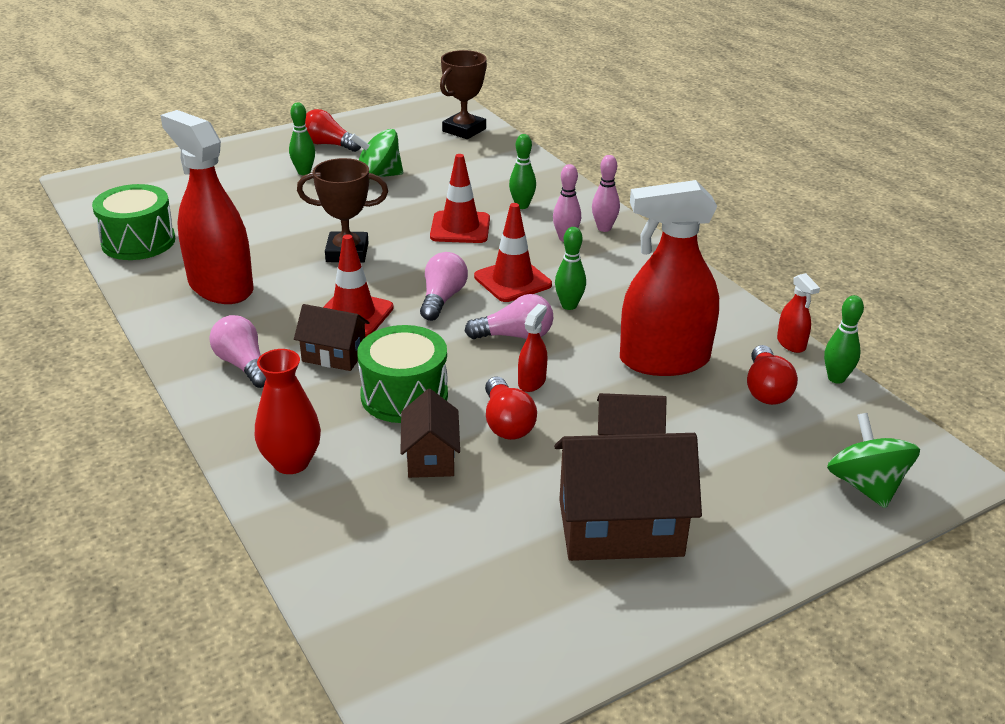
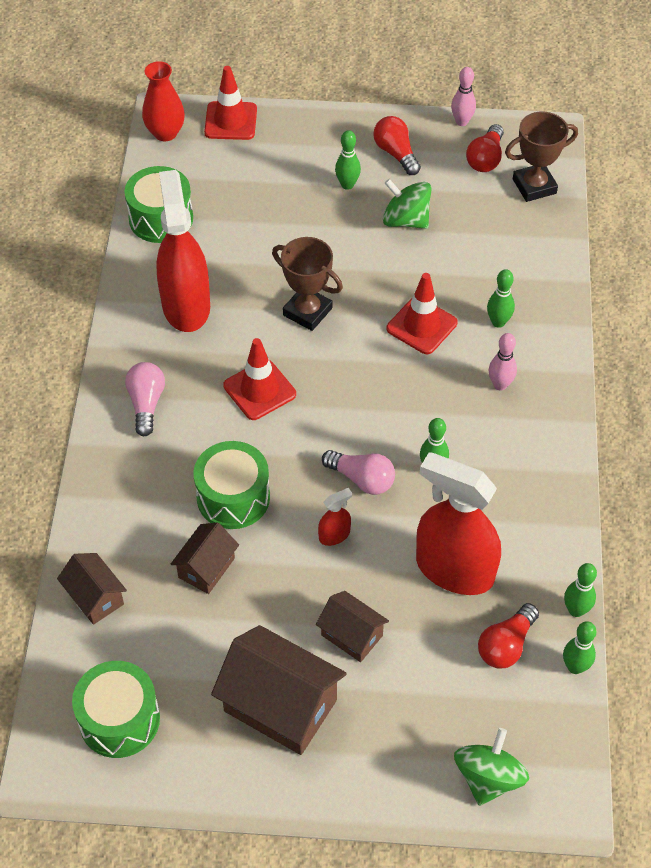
camera: 35 degrees right, 20 degrees up
red vase [255,349,321,474] -> red vase moved to [142,61,185,141]
brown house [294,304,370,371] -> brown house moved to [57,553,127,625]
pink light bulb [420,252,468,321] -> none
red traffic cone [474,203,552,302] -> red traffic cone moved to [204,66,257,140]
red light bulb [485,377,537,440] -> red light bulb moved to [466,124,504,172]
pink bowling pin [592,155,620,232] -> pink bowling pin moved to [451,67,476,126]
red spray bottle [777,273,820,353] -> green bowling pin [564,563,597,617]
none -> green drum [72,661,160,758]

